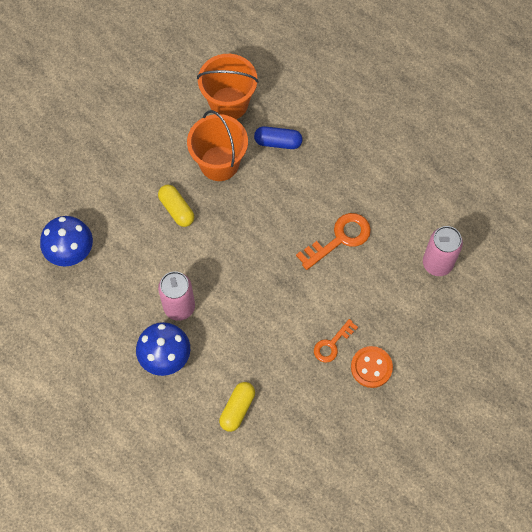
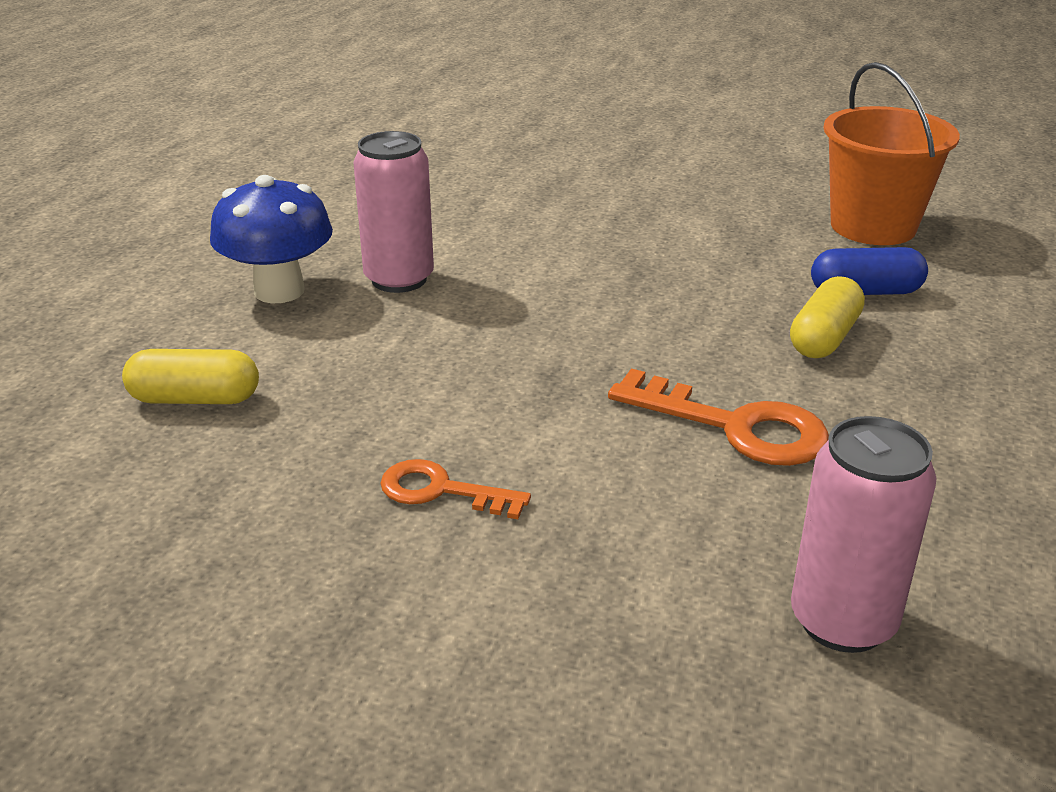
camera: 65 degrees right, 35 degrees down
blue mushroom [40,216,93,266] -> none
yellow capsule [158,185,194,227] -> yellow capsule moved to [790,276,865,358]
orange bucket [187,110,248,181] -> none
blue capsule [254,126,302,149] -> blue capsule turned 75 degrees counterclockwise [811,247,928,295]
orange button [351,346,393,388] -> none

